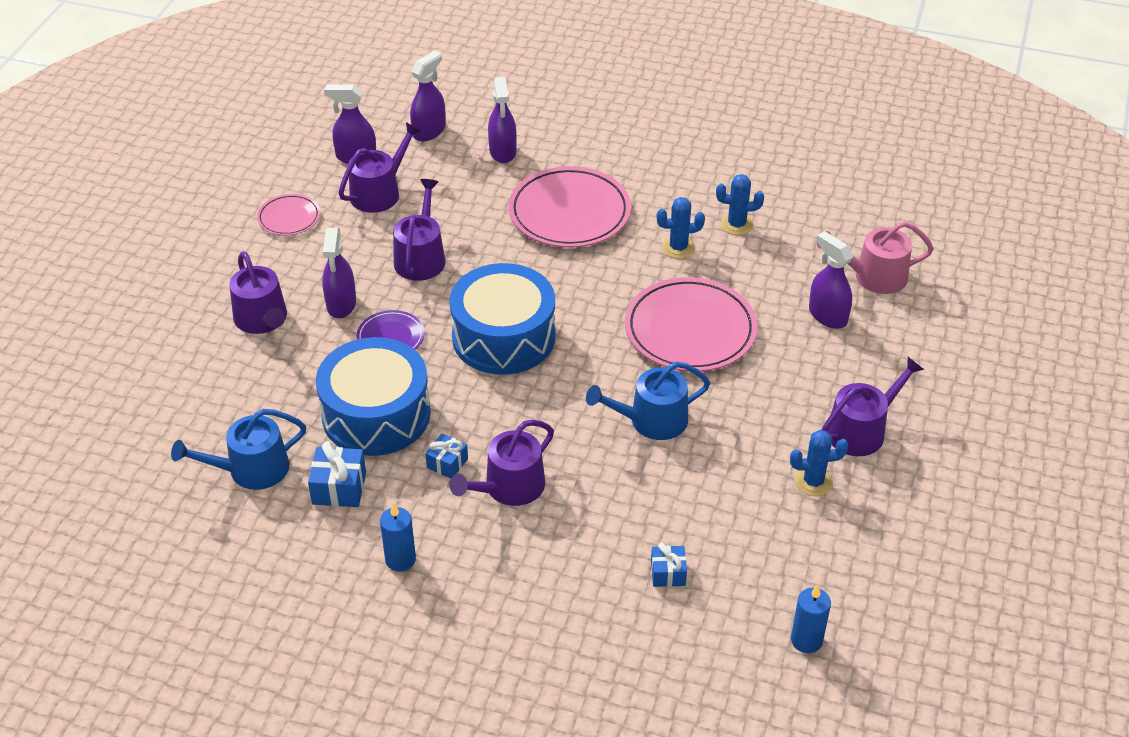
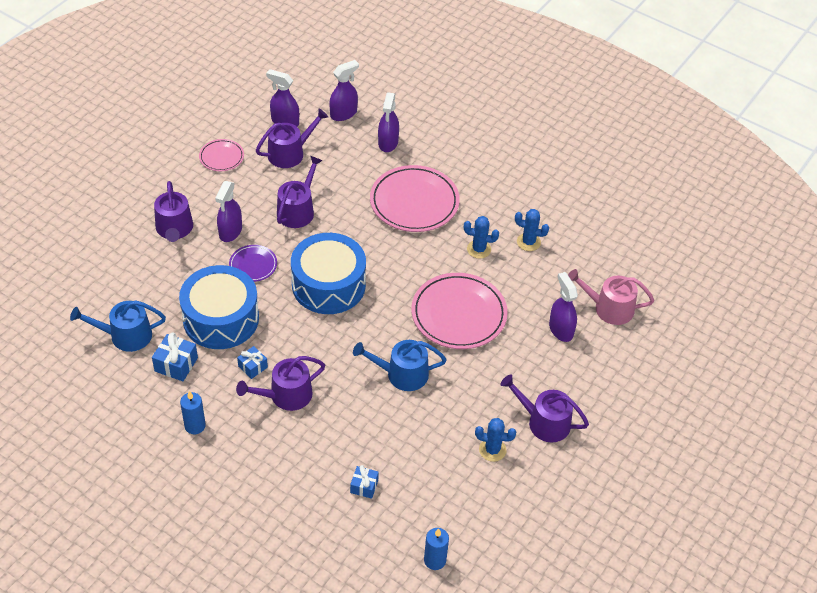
camera: 15 degrees right, 5 degrees up
purple watering can [821,357,924,456] -> purple watering can turned 135 degrees counterclockwise [500,374,589,442]

